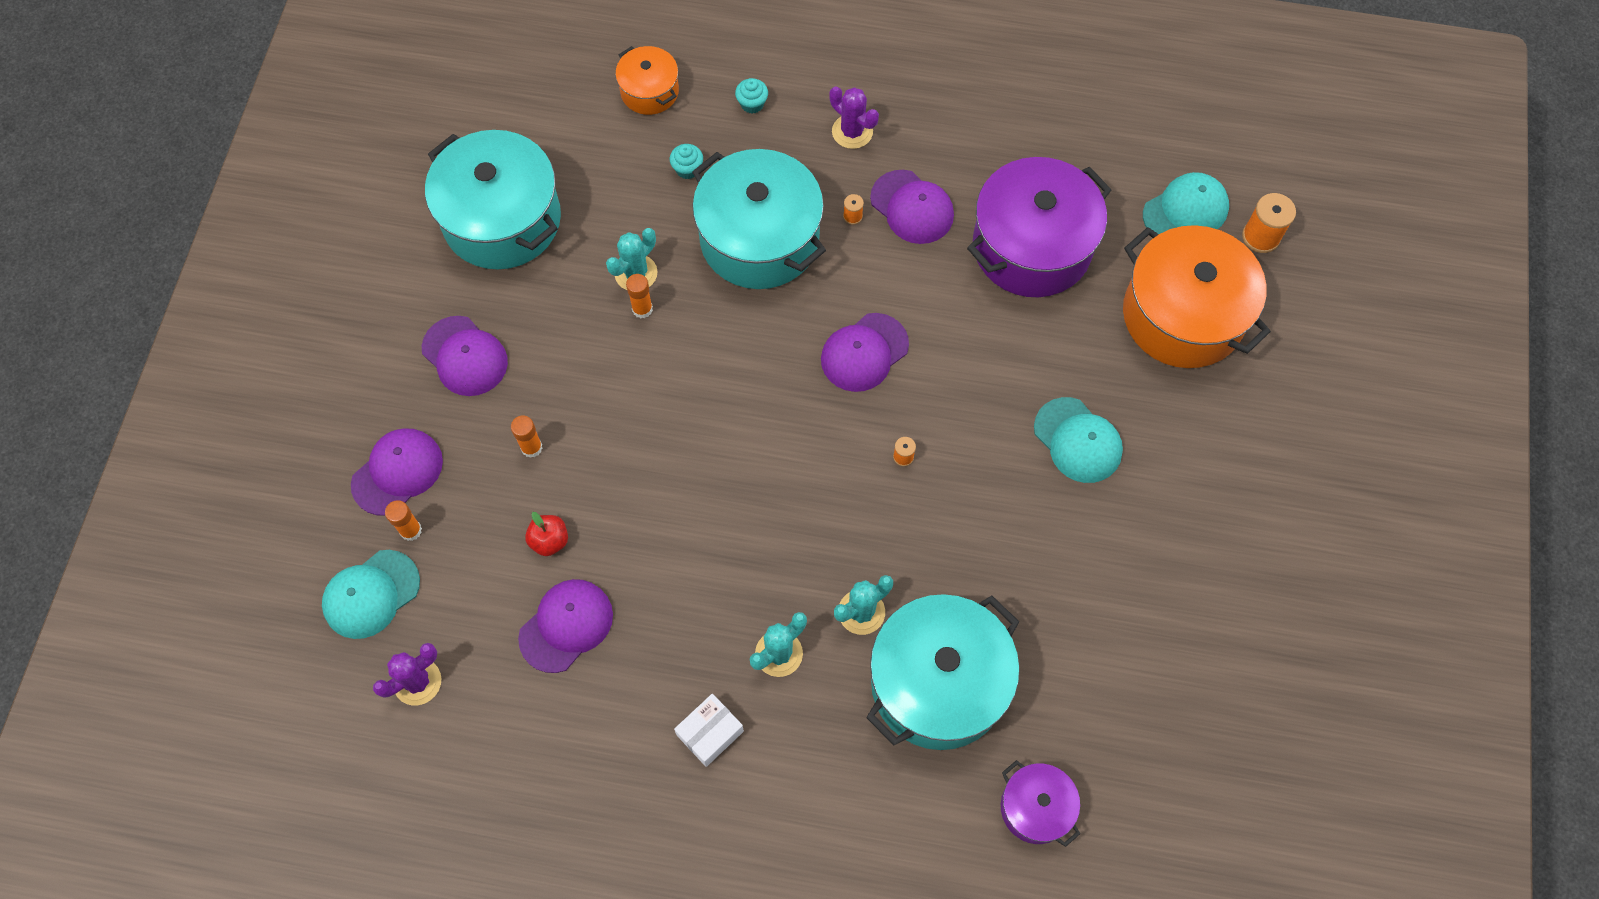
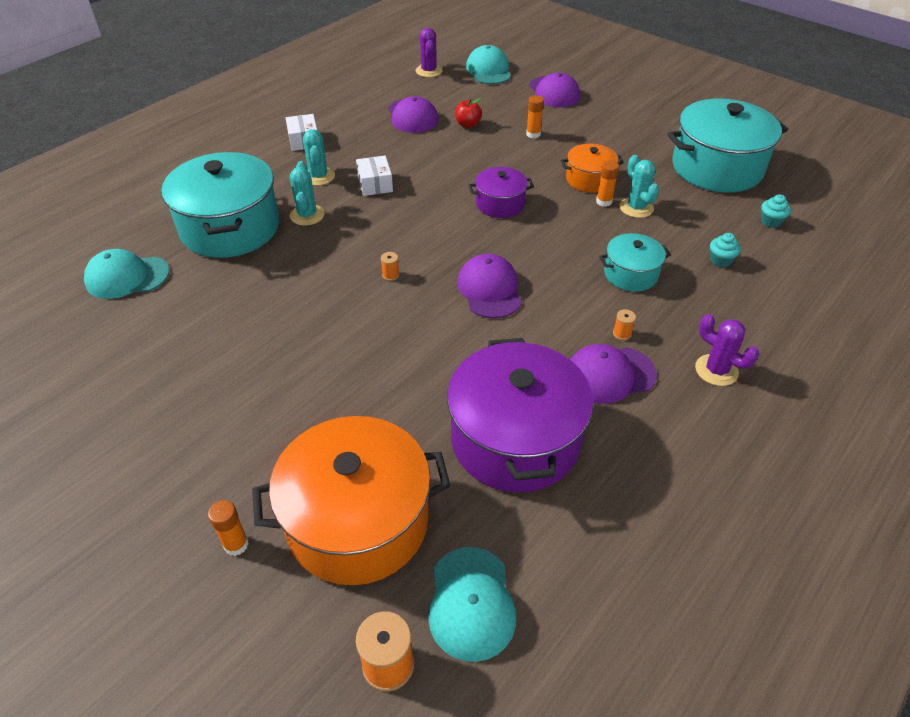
camera: 120 degrees right, 20 degrees down
orange glue stick [385,500,422,541] -> orange glue stick moved to [208,500,249,556]
purple cap [422,316,508,396] -> none
orange pot [615,46,679,115] -> orange pot moved to [561,144,624,192]
turquoise pot [692,149,826,289] -> turquoise pot [599,233,671,292], size x0.51
turquoise cupcake [735,78,768,114] -> turquoise cupcake moved to [761,194,791,228]
purple cactus [829,86,879,149] -> purple cactus turned 60 degrees clockwise [695,314,759,386]
purple pot [1001,760,1080,847] -> purple pot moved to [469,167,534,218]
turquoise cap [1034,397,1123,483] -> turquoise cap moved to [84,249,169,299]
none -> white box [356,156,393,196]

